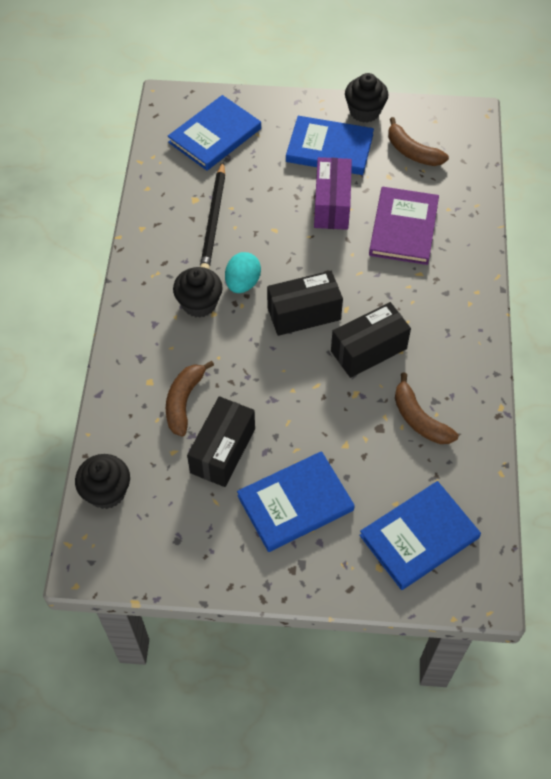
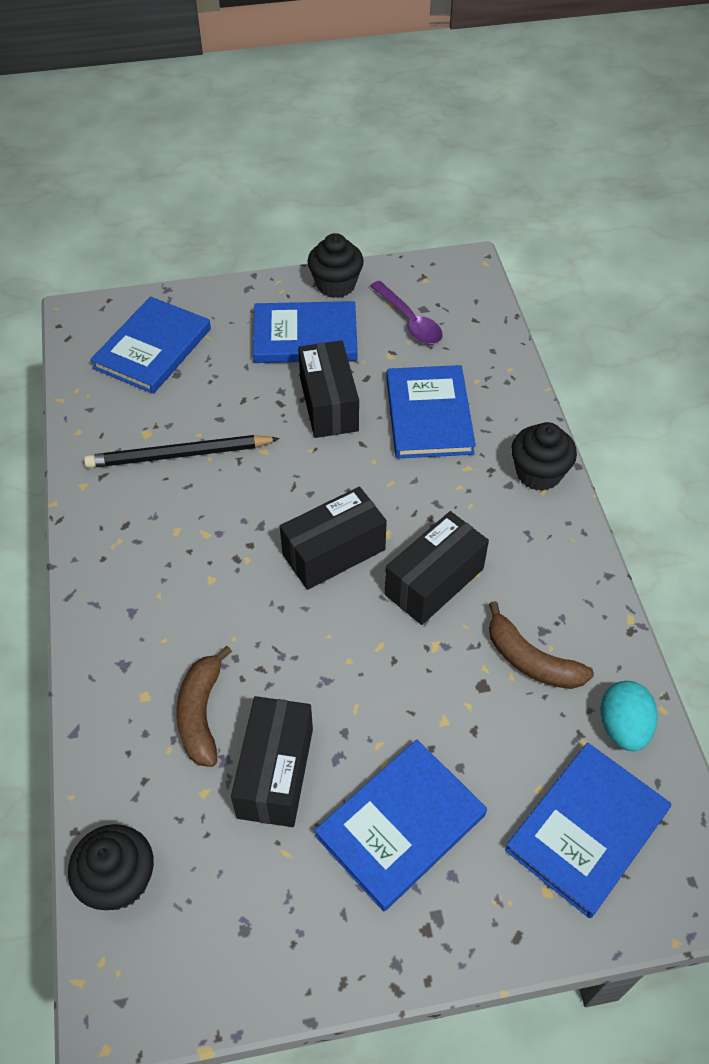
camera: 15 degrees left, 5 degrees down
black cupcake [173,267,223,318] -> black cupcake moved to [511,422,577,491]
black pencil [200,162,225,269] -> black pencil turned 90 degrees clockwise [84,435,280,468]
turquoise egg [225,252,261,293] -> turquoise egg moved to [600,681,658,751]
purple box [314,157,352,230] -> black box [298,340,359,438]
purple book [369,187,439,265] -> blue book [386,365,476,459]
brown banana [388,117,449,166] -> purple spoon [370,281,443,344]

